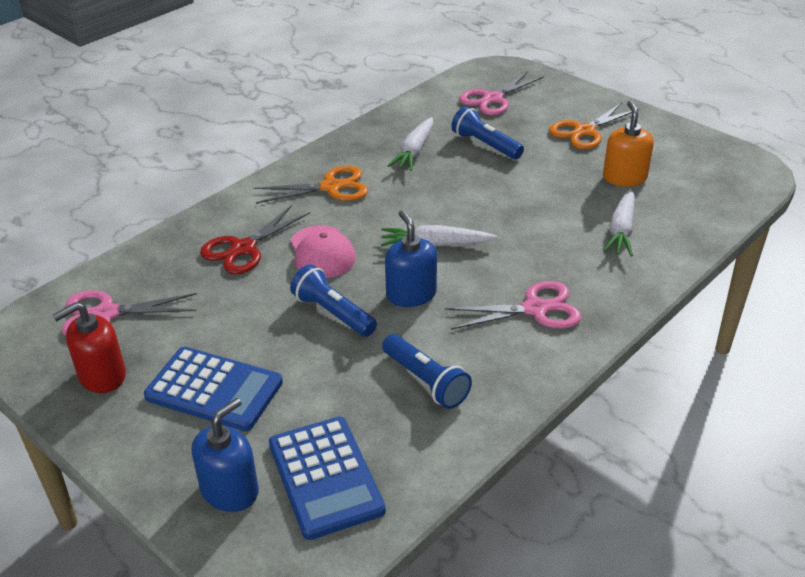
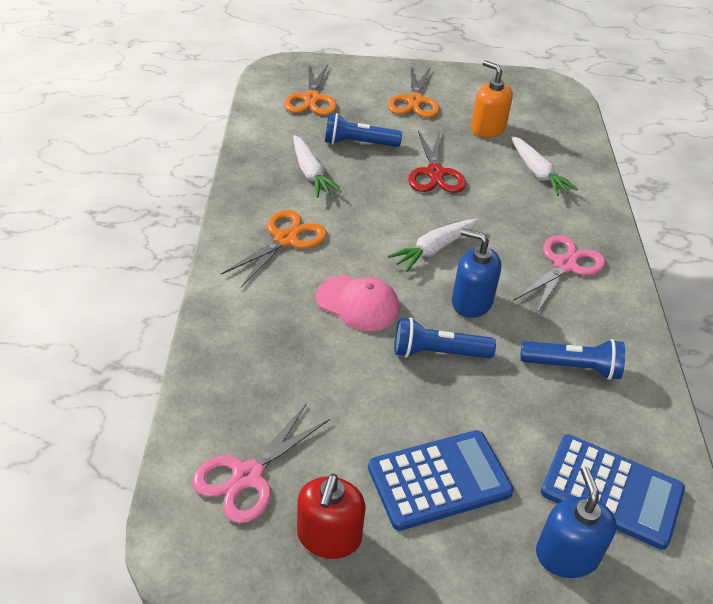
camera: 45 degrees left, 5 degrees up
red scissors [200,205,310,274] -> red scissors moved to [408,130,466,193]
pink scissors [459,71,544,115] -> orange scissors [284,64,337,115]

